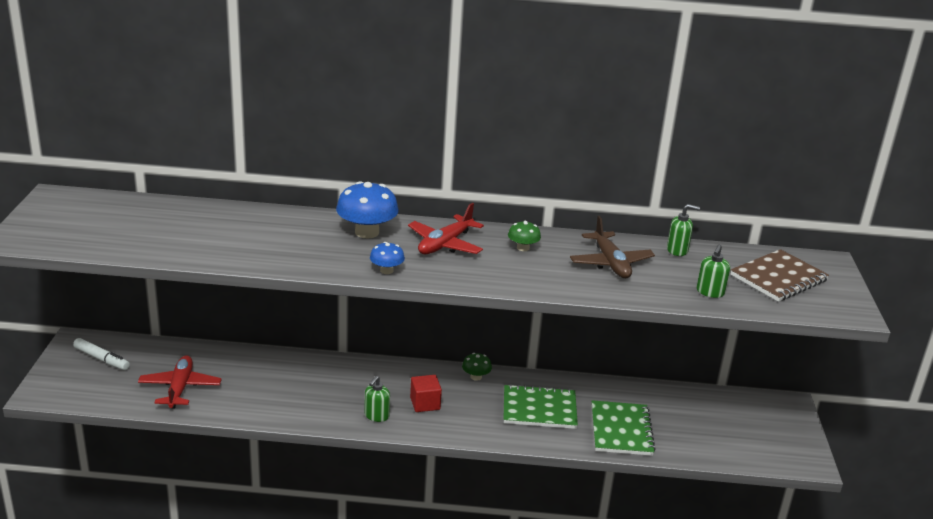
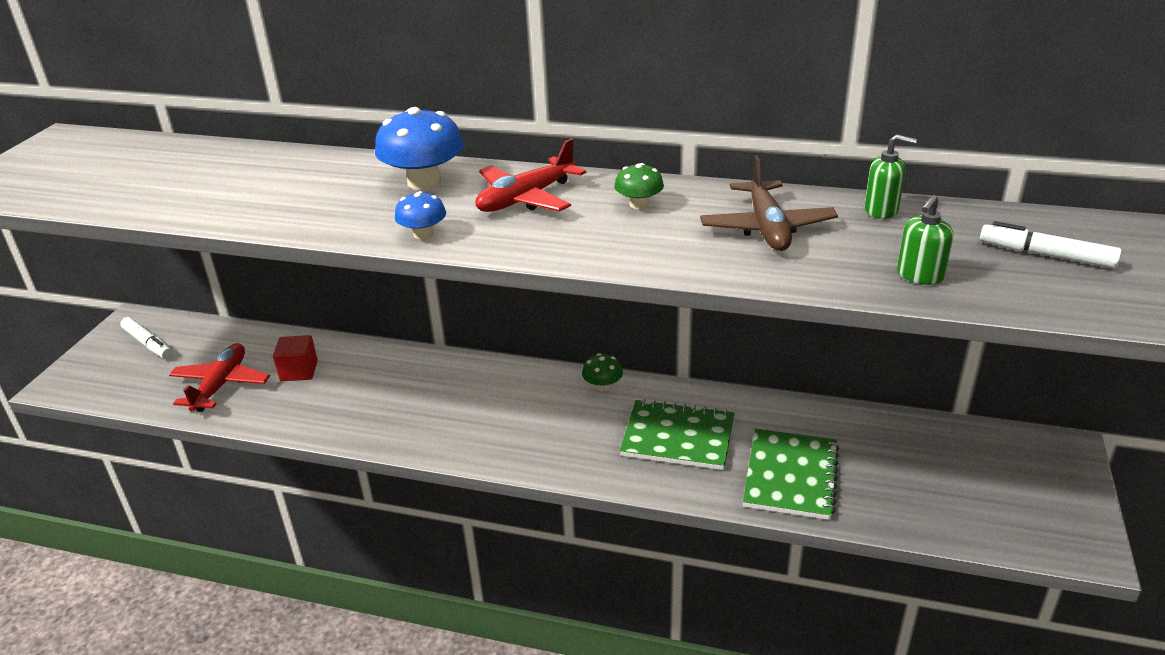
camera: 15 degrees right, 5 degrees up
green soap dispenser [364,376,390,422] -> none
red cube [410,375,442,412] -> red cube moved to [273,335,318,381]
brown notebook [731,249,829,302] -> white marker [980,221,1122,268]

